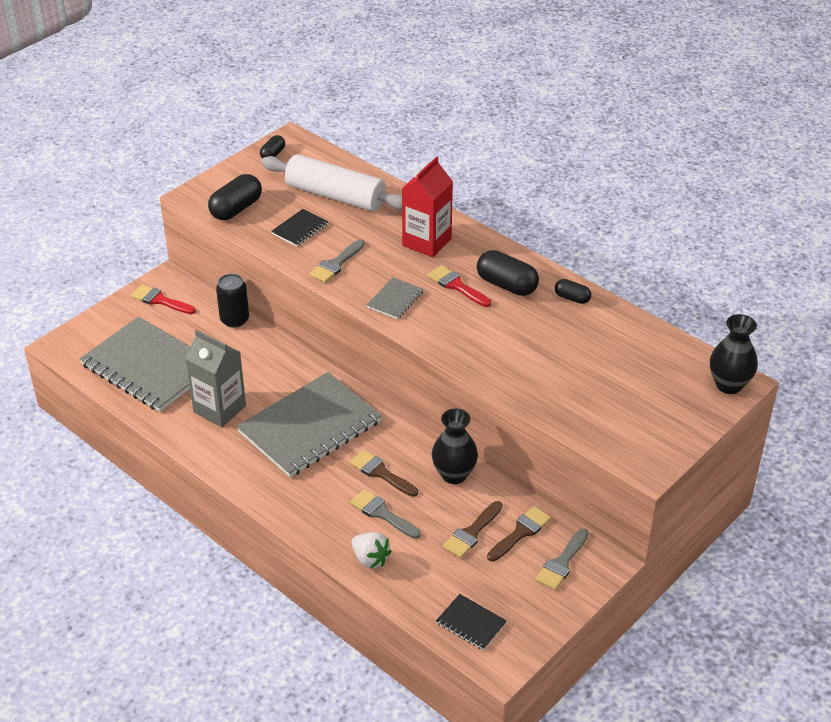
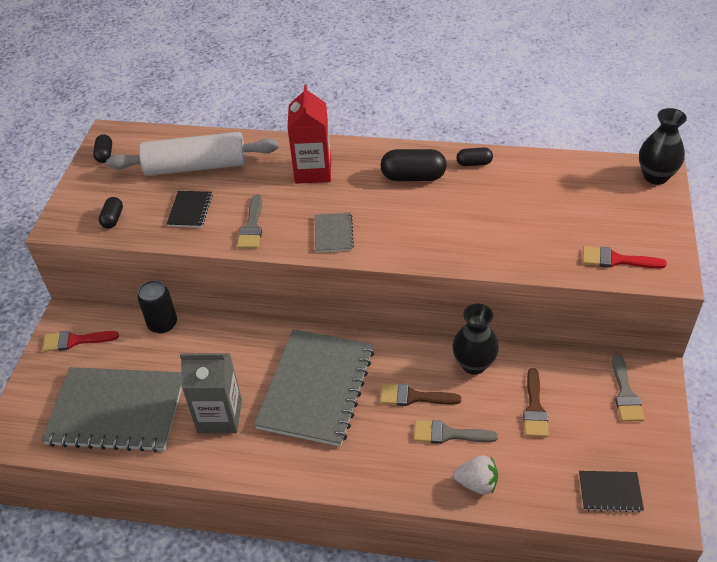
camera: 30 degrees left, 5 degrees up
black capsule [208,174,262,220] -> black capsule [99,197,123,229], size x0.56
red brush [428,265,491,307] -> red brush moved to [583,246,667,269]
brown brush [487,506,551,562] -> none

